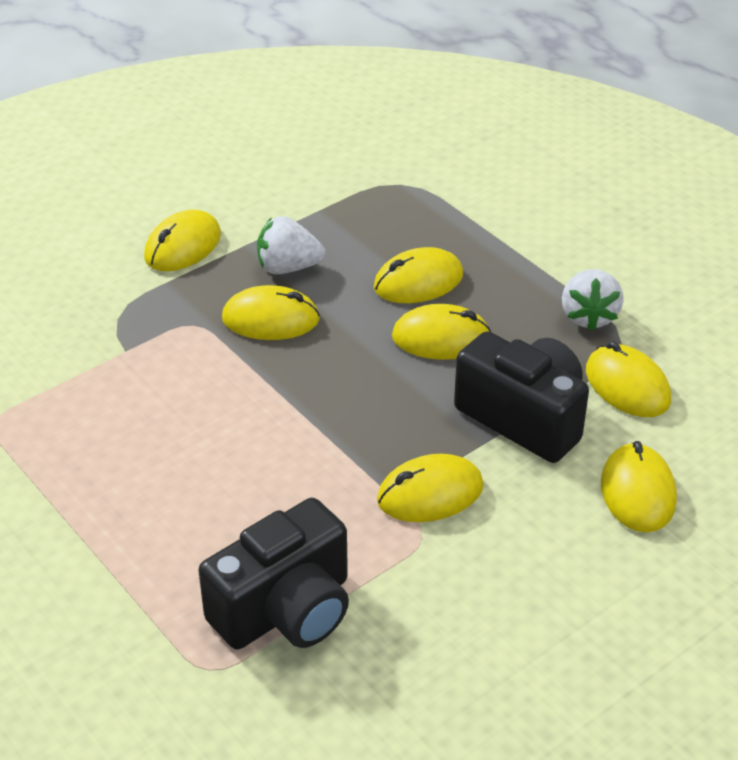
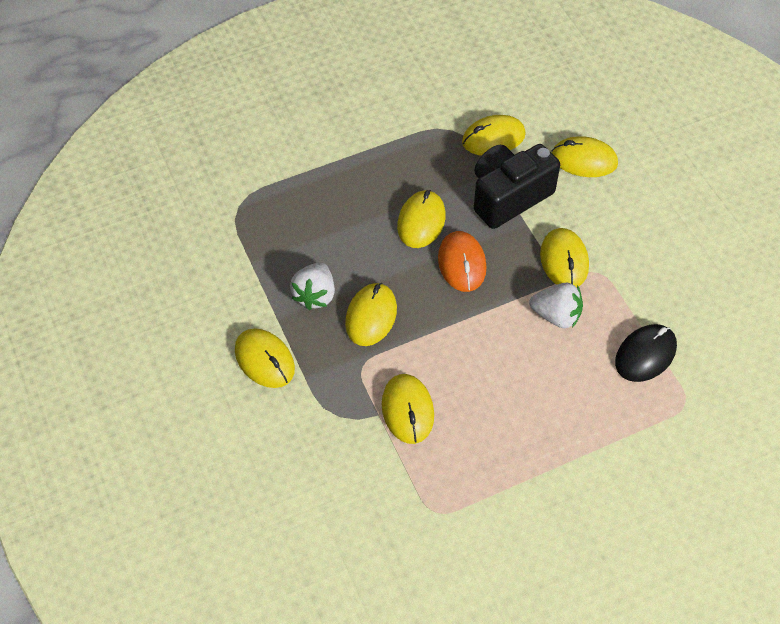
camera: 75 degrees left, 15 degrees up
black camera [199,498,349,649] -> black mouse [615,324,677,382]
yellow mouse [374,247,463,303] -> yellow mouse moved to [382,374,434,444]
white strawberry [562,269,624,331] -> white strawberry moved to [529,283,583,328]
none -> orange mouse [438,231,487,292]

